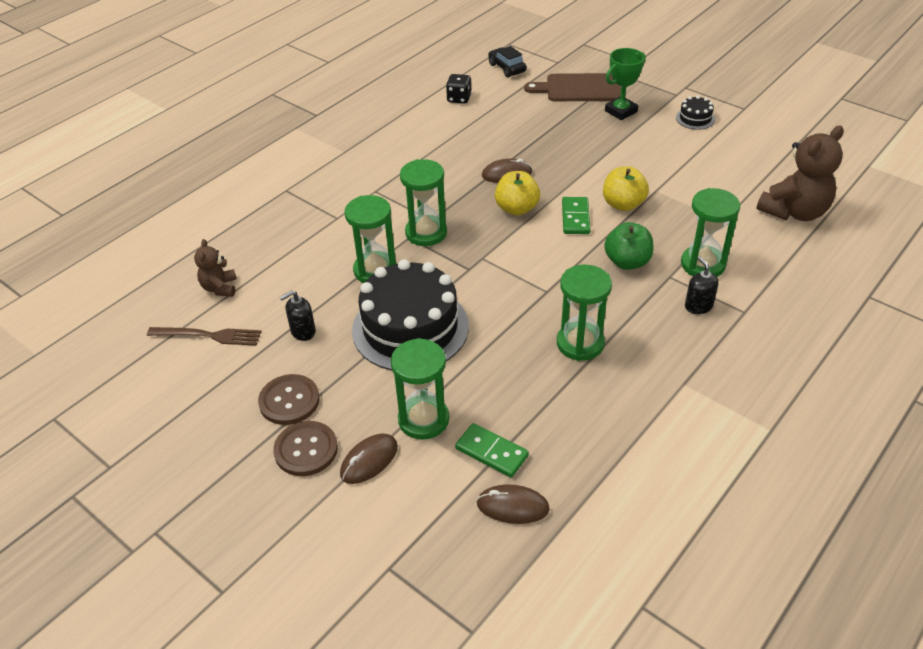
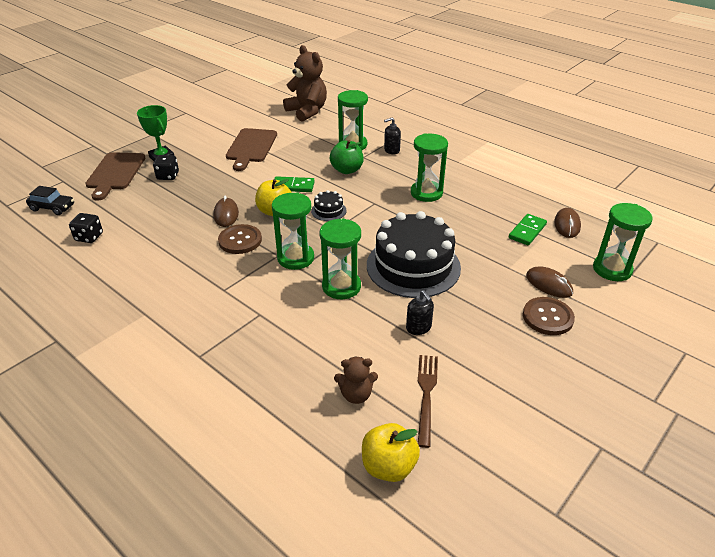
camera: 90 degrees left, 5 degrees down
brown button [258,374,320,425] -> brown button moved to [218,224,262,254]
green hourglass [391,338,449,440] -> green hourglass moved to [593,203,653,281]
black car [488,46,527,77] -> black car turned 135 degrees counterclockwise [26,186,74,215]
yellow apple [603,166,649,211] -> yellow apple moved to [362,423,420,482]
black cake [676,96,715,130] -> black cake moved to [311,190,347,221]
none -> black dice [153,155,179,180]
none -> brown cutting board [226,128,277,171]

